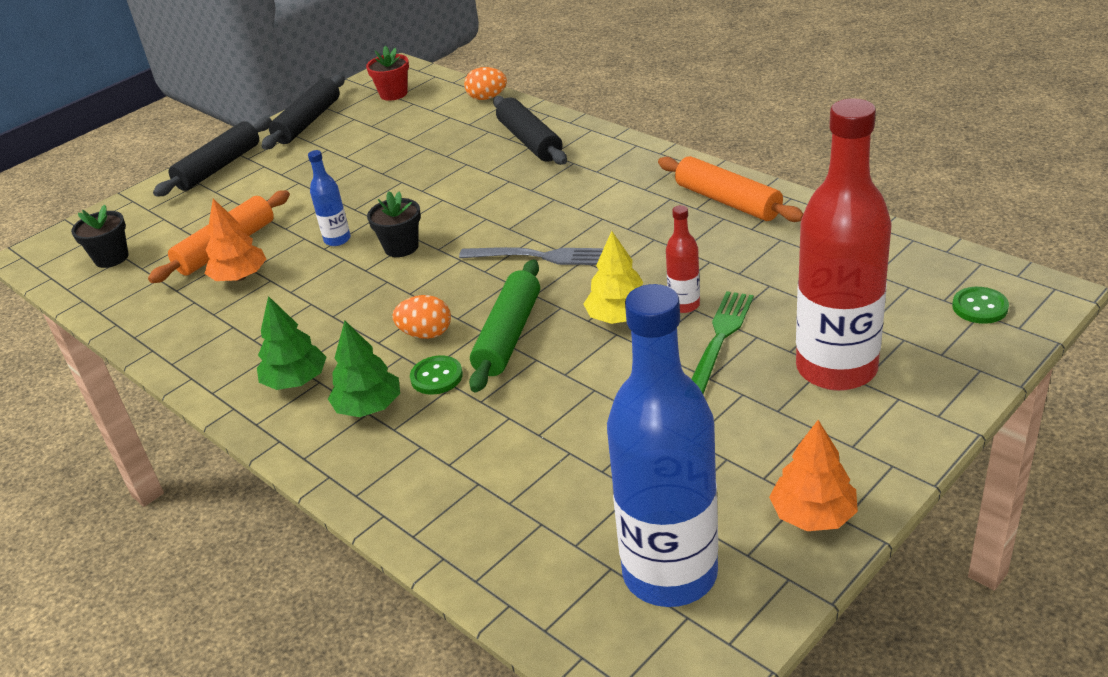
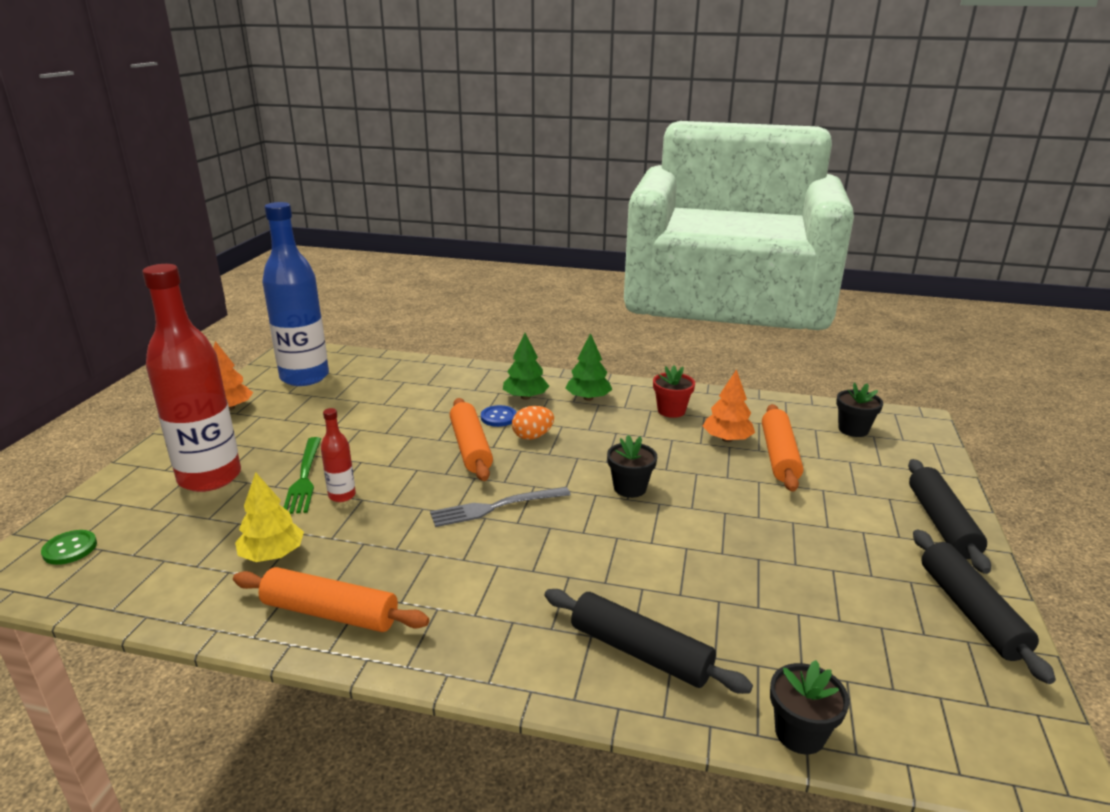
camera: 145 degrees right, 10 degrees down
blue bottle [308,150,351,246] -> none
red flower pot [366,46,409,101] -> red flower pot moved to [653,365,695,418]
green button [410,355,463,395] -> blue button [481,405,517,427]
orange egg [464,67,507,100] -> black flower pot [770,660,849,754]
green rolling pin [469,260,540,393] -> orange rolling pin [450,398,493,481]
yellow tree [583,231,643,324] -> yellow tree moved to [235,472,304,562]

